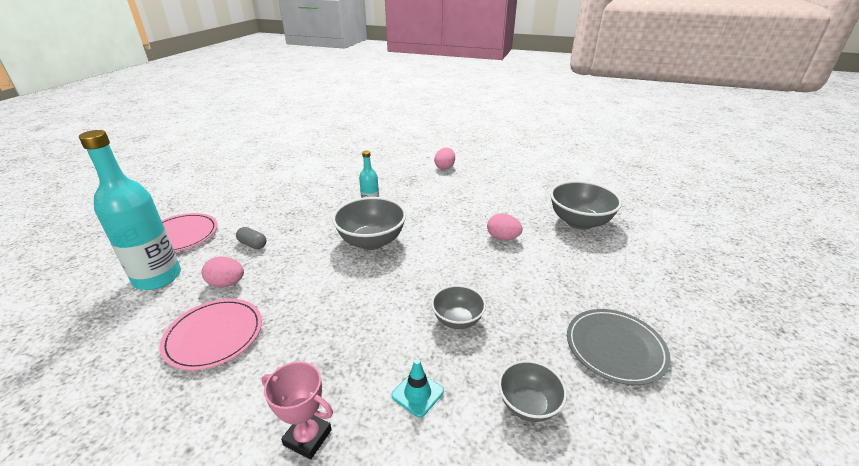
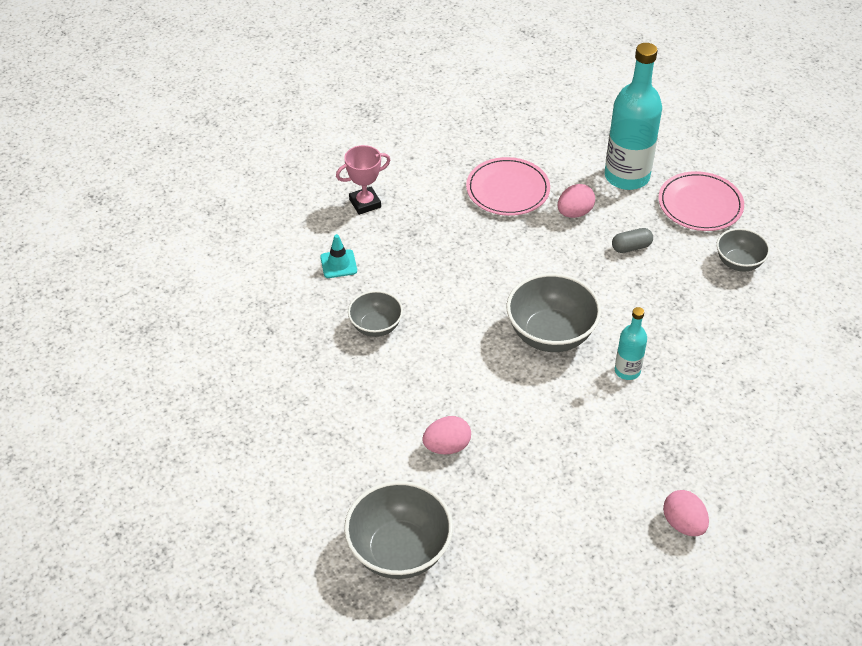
camera: 130 degrees right, 15 degrees up
grey bowl [498,360,567,422] -> grey bowl moved to [717,228,770,271]
grey plate [567,309,671,385] -> none

